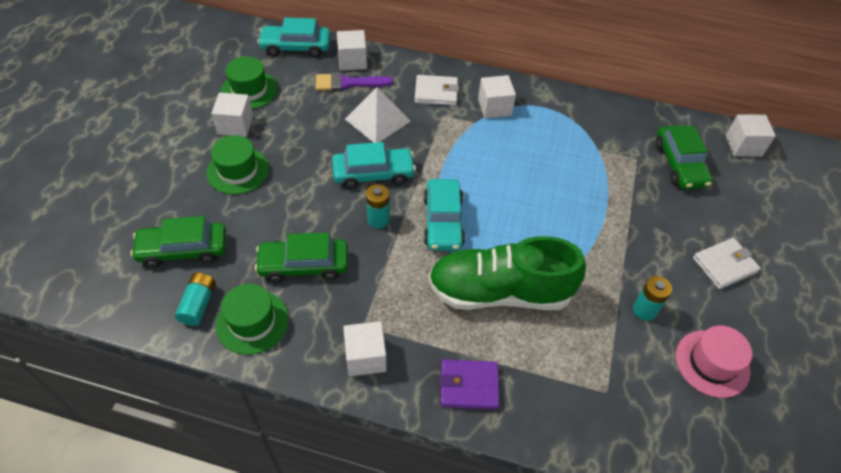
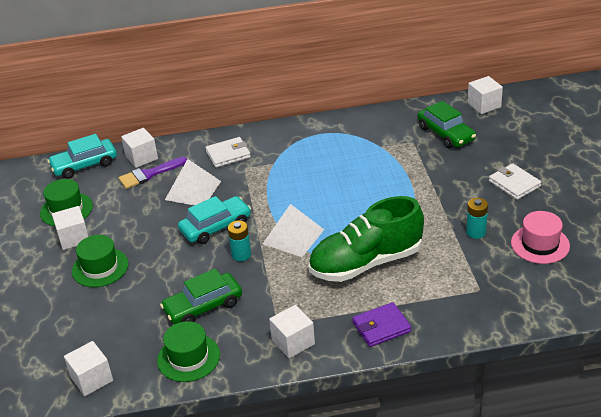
camera: 20 degrees left, 15 degrees down
green car [130,216,226,268] -> none
turquoise battery [175,273,216,326] -> none
turquoise car [424,179,465,251] -> white pyramid [263,204,324,257]
white cube [478,75,516,119] -> white cube moved to [64,341,113,396]
white wallet [693,238,761,289] -> white wallet turned 75 degrees counterclockwise [489,163,541,200]

